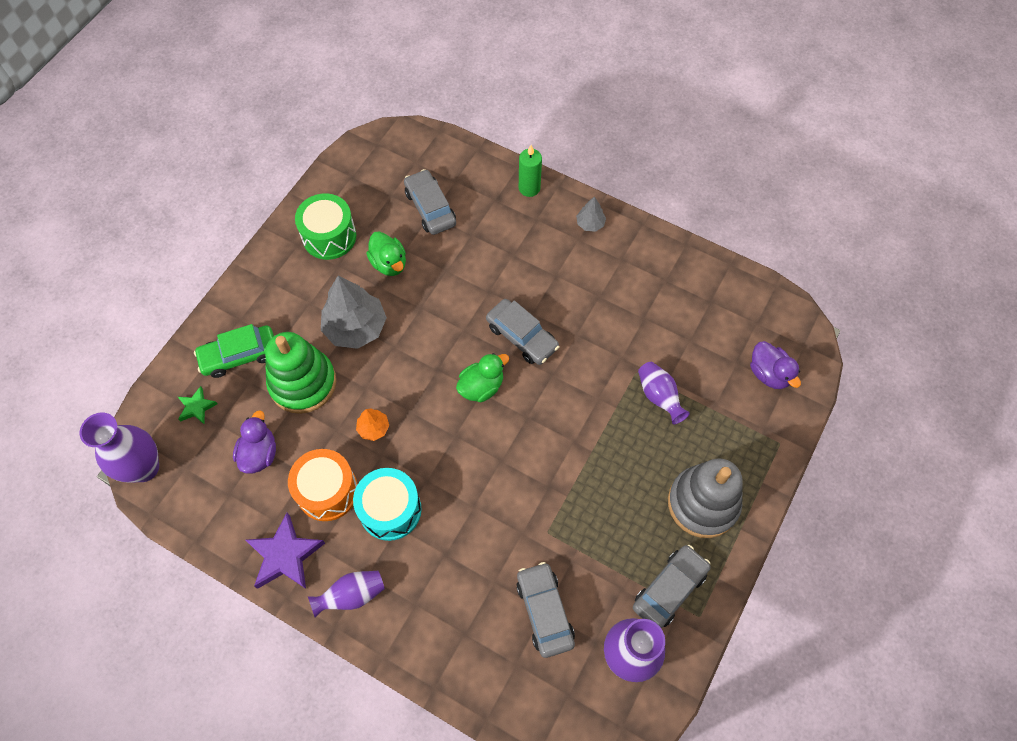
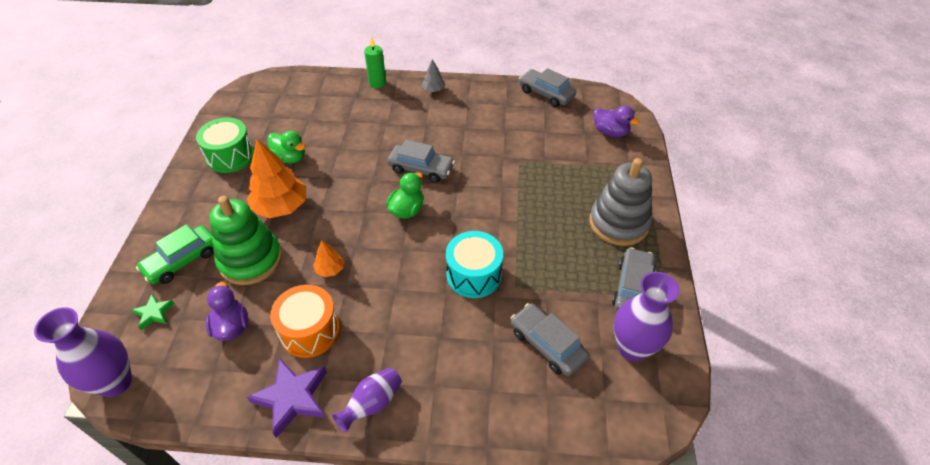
camera: 25 degrees left, 15 degrees down
grey tree [321,276,387,349] -> orange tree [247,139,306,218]
turquoise drum [353,468,421,541] -> turquoise drum moved to [446,231,503,298]
grey car [404,169,456,235] -> grey car moved to [519,68,576,107]
purple vase [638,362,690,424] -> none

